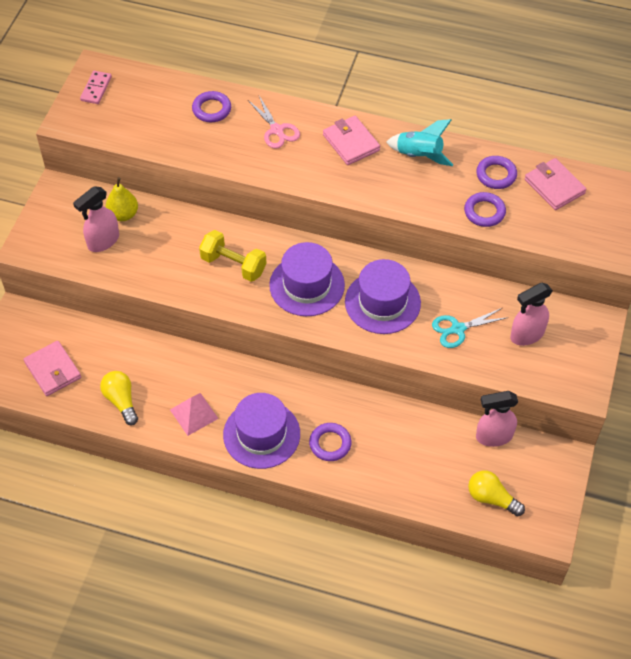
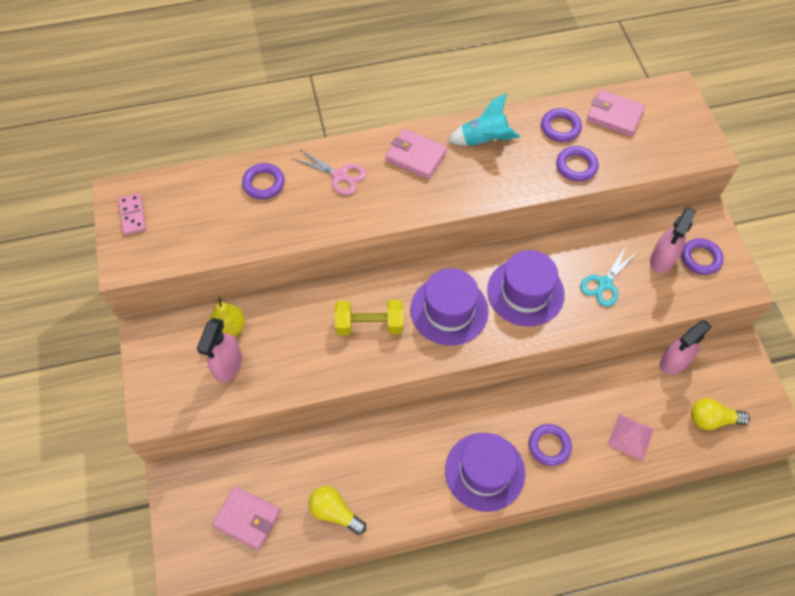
camera: 30 degrees left, 5 degrees up
pink pyramid [170,393,219,436] -> pink pyramid moved to [608,414,654,461]
none -> purple ring [681,238,724,275]

